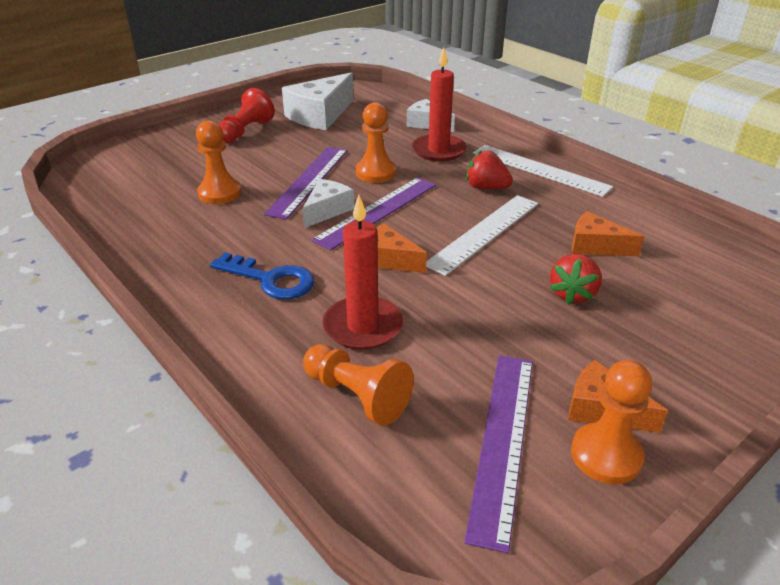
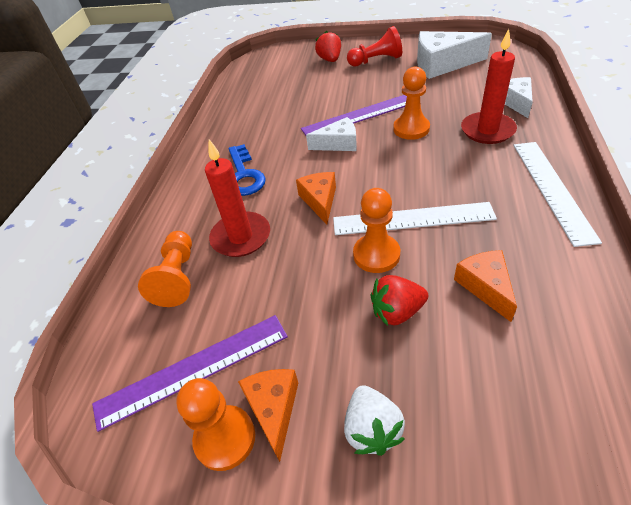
camera: 55 degrees right, 10 degrees up
orange pawn [196,120,242,204] -> orange pawn moved to [353,188,400,273]
purple ruler [312,177,436,250] -> none
red strawberry [466,150,513,189] -> red strawberry moved to [315,31,341,62]
none -> white strawberry [344,385,405,456]

